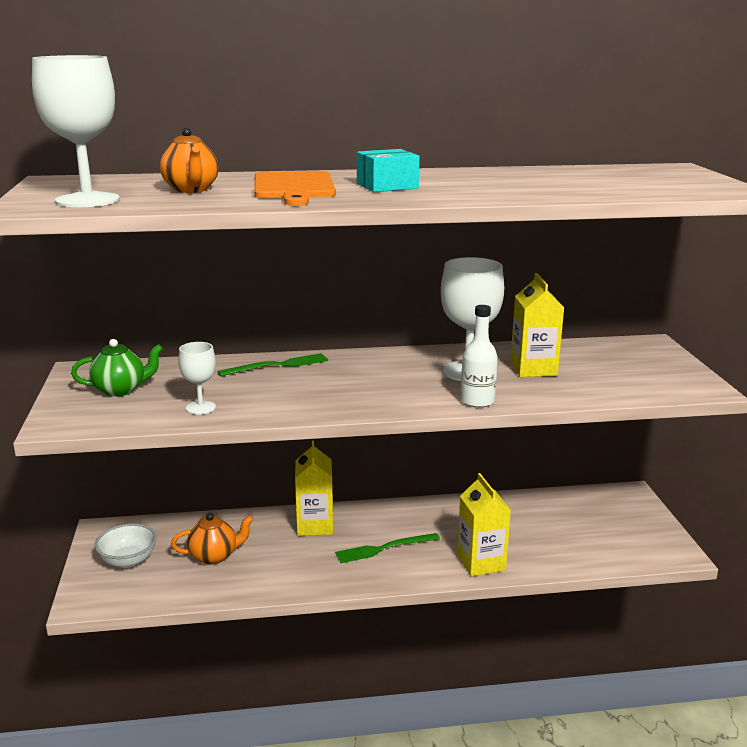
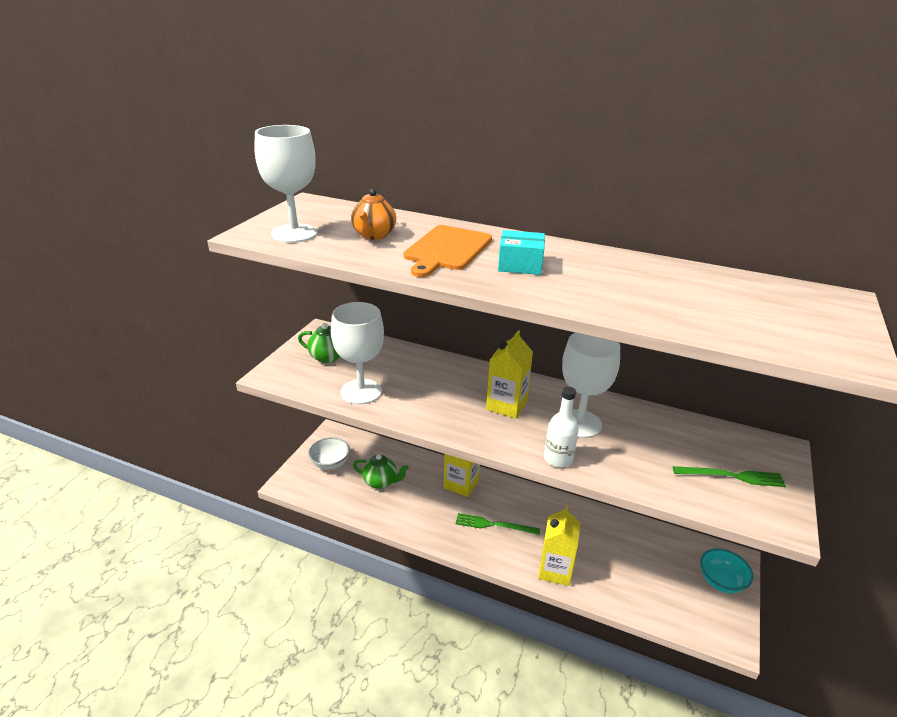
camera: 30 degrees right, 10 degrees up
orange teapot [171,513,254,565] -> green teapot [353,454,409,489]
white goblet [178,342,216,415] -> white goblet [331,302,384,404], size x1.87
green fork [218,353,328,376] -> green fork moved to [673,466,786,487]
yellow carton [510,273,564,377] -> yellow carton moved to [486,330,533,419]
none -> turquoise bowl [700,548,754,594]

